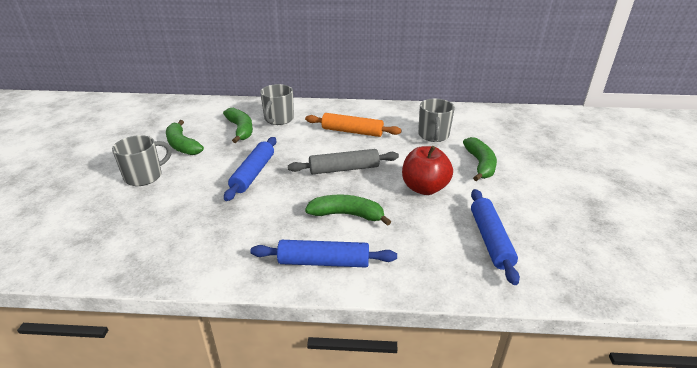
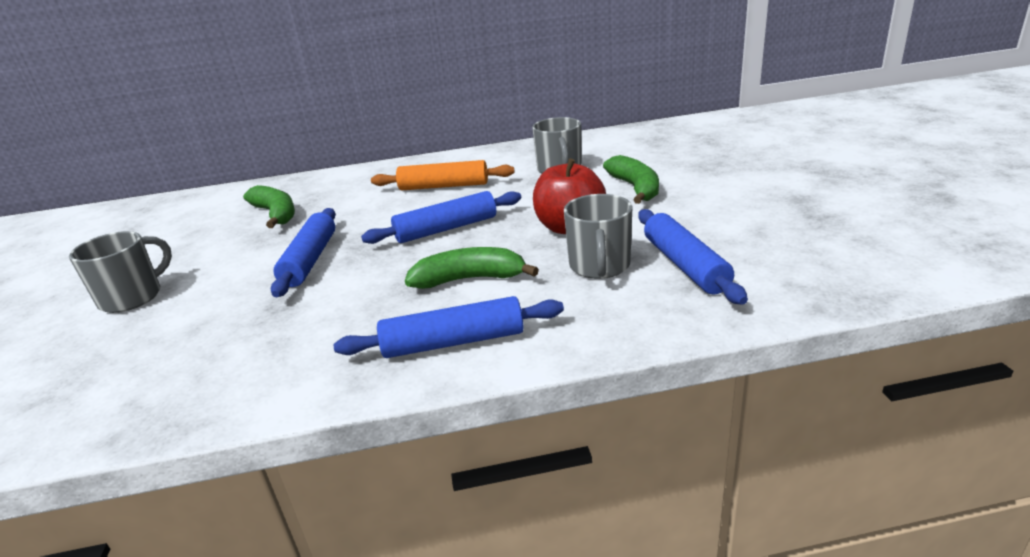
camera: 10 degrees left, 5 degrees down
green banana [166,120,204,155] -> none
grey mug [260,84,294,125] -> grey mug moved to [564,194,633,279]
grey rolling pin [288,149,399,174] -> blue rolling pin [361,191,521,244]

